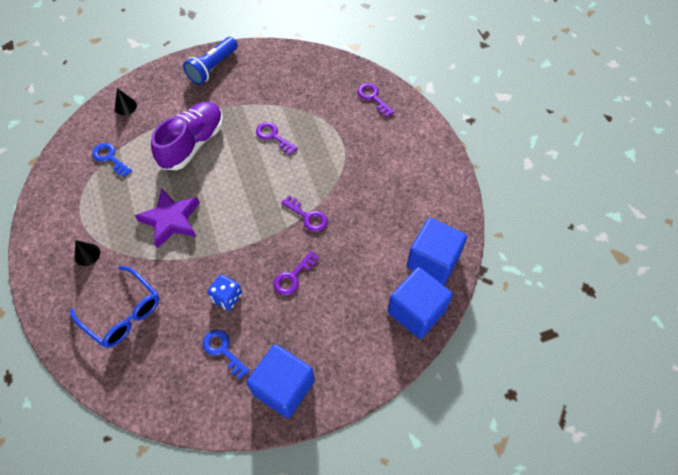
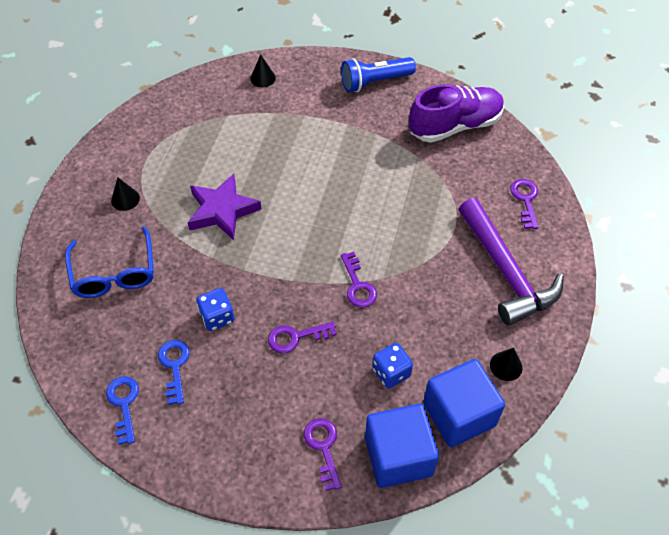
camera: 35 degrees right, 5 degrees down
blue key [92,143,132,177] -> blue key moved to [106,376,139,445]
purple shoe [151,102,223,170] -> purple shoe moved to [409,84,504,143]
blue cube [247,344,314,418] -> none
purple key [256,122,298,155] -> purple key moved to [304,418,342,491]
none -> blue dice [372,343,413,388]
none -> purple hammer [459,198,564,325]
none -> black cone [490,348,523,381]

